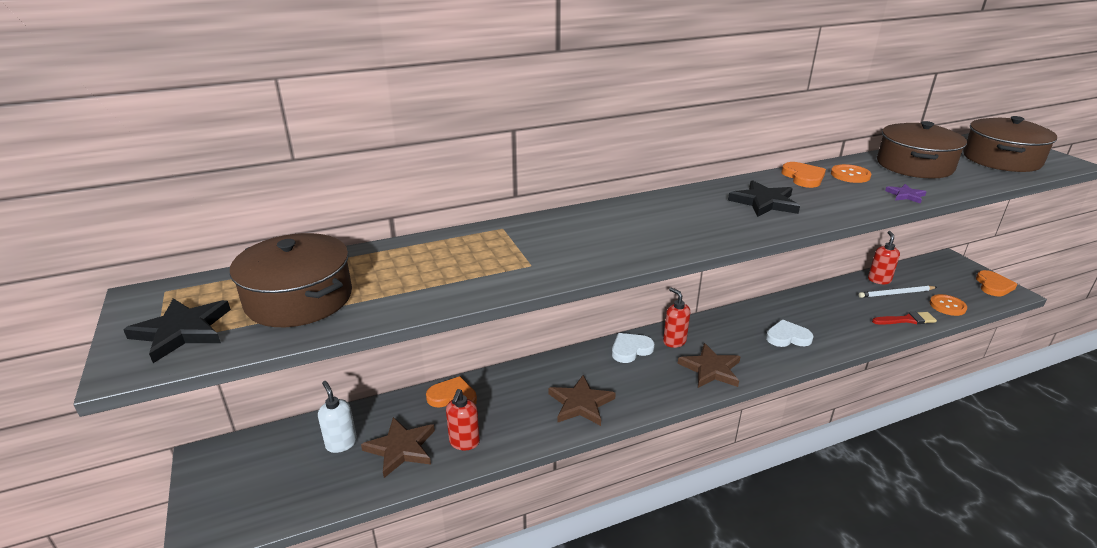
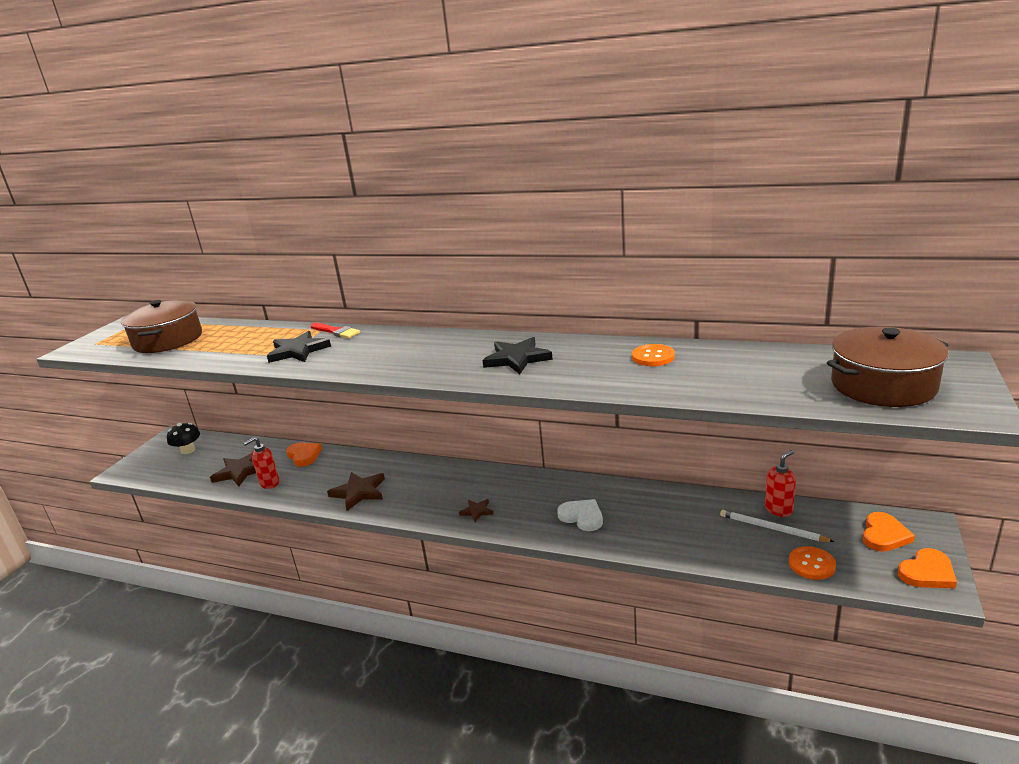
camera: 45 degrees right, 5 degrees down
black star [123,299,231,363] -> black star moved to [267,331,331,363]
white soap dispenser [318,381,357,453] -> none
white heart [612,333,655,363] -> none
red soap dispenser [663,287,690,348] -> none
brown star [678,343,741,388] -> brown star [459,499,493,522], size x0.55
orange heart [781,162,826,188] -> orange heart moved to [863,512,915,552]
red brush [872,312,937,325] -> red brush moved to [310,323,360,338]
brown pot [877,121,967,178] -> none
purple star [885,184,926,204] -> none
none -> black mushroom [167,423,200,454]

